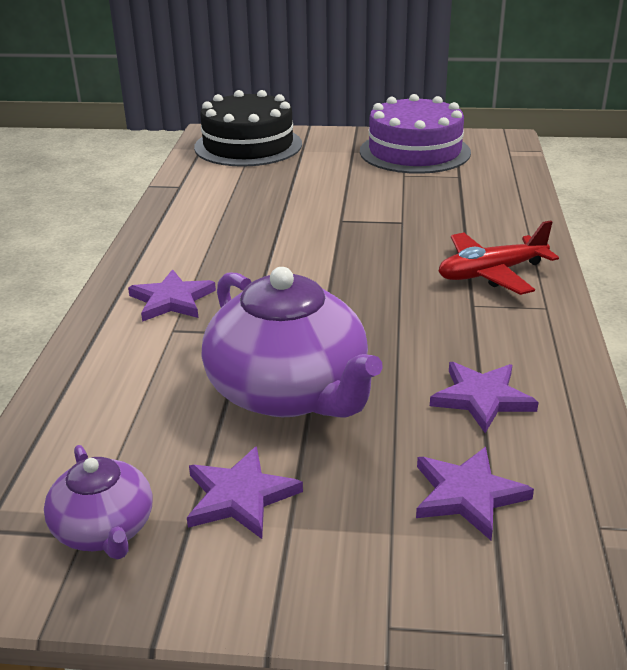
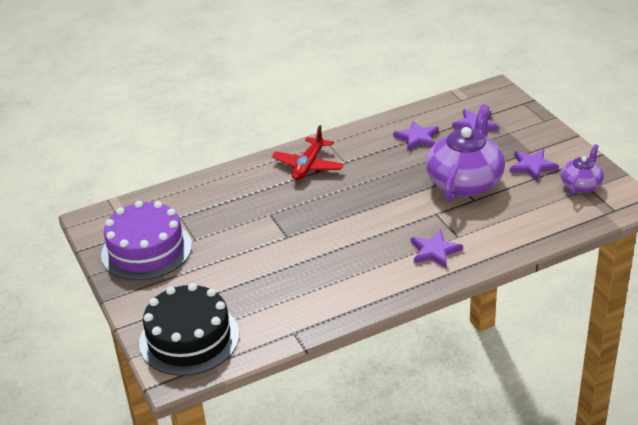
camera: 120 degrees left, 5 degrees up
red plane [438,220,559,295] -> red plane turned 75 degrees clockwise [272,125,344,180]

